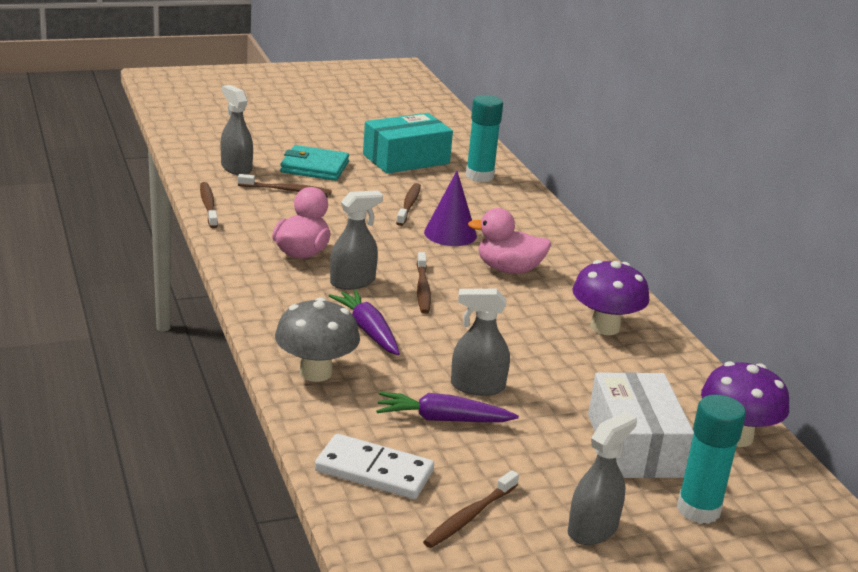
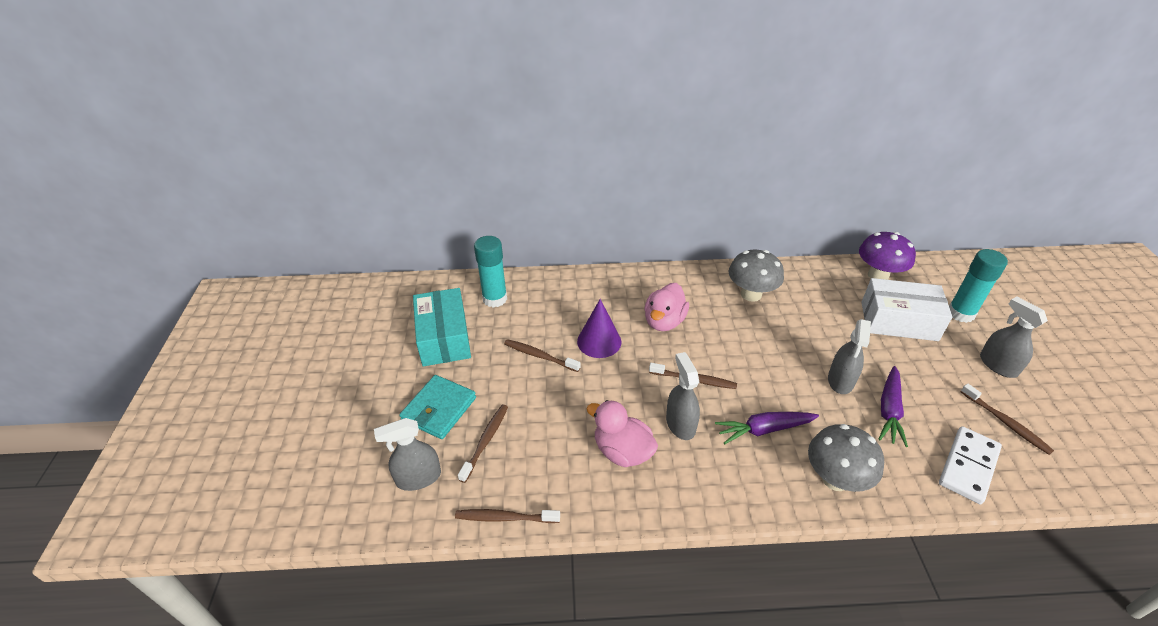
camera: 70 degrees left, 15 degrees up
purple mushroom [572,260,649,335] -> grey mushroom [729,250,784,302]

